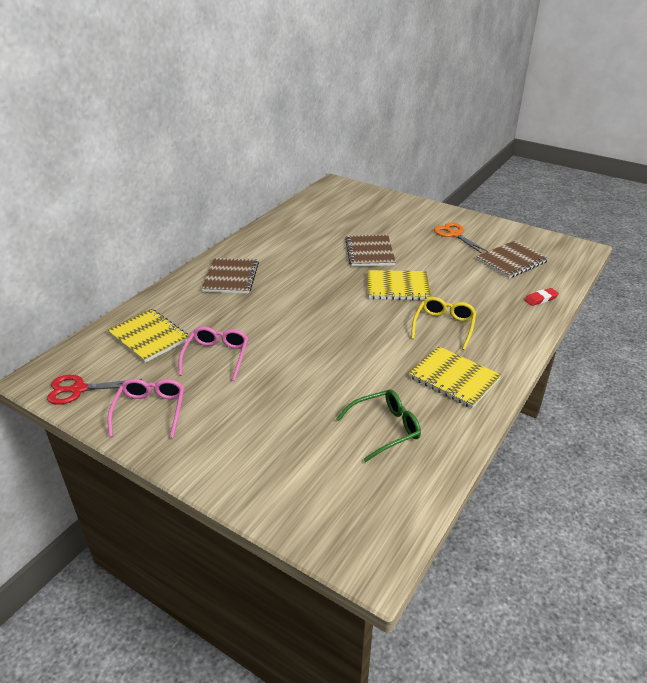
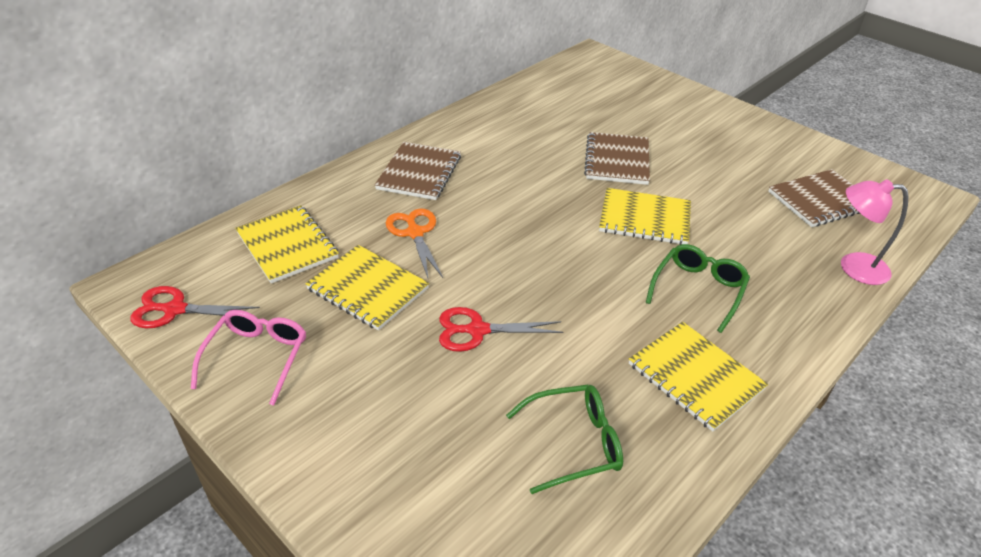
camera: 10 degrees right, 5 degrees up
pink glasses [179,327,248,381] -> yellow notebook [305,245,429,331]
yellow glasses [411,297,477,350] -> green glasses [646,244,750,333]
orange scissors [434,223,488,254] -> orange scissors moved to [386,209,443,280]
red eraser [524,288,559,306] -> pink lamp [841,179,908,285]
none -> red scissors [439,307,563,352]

